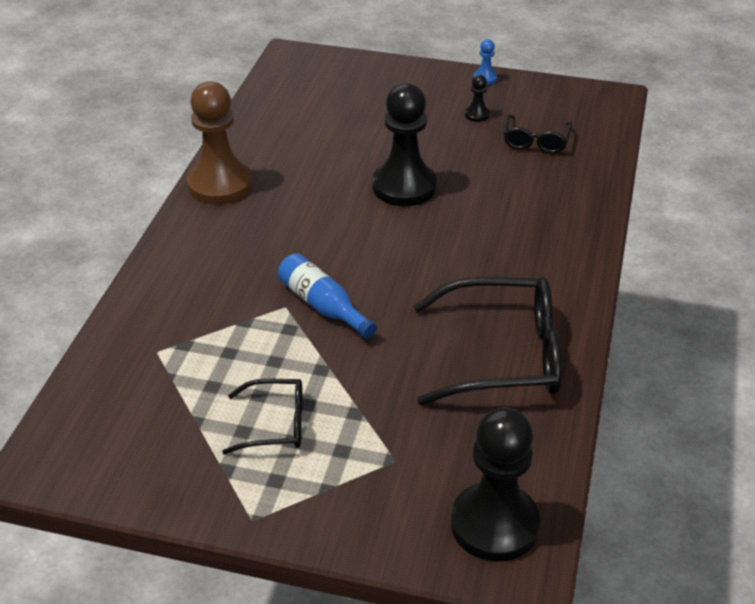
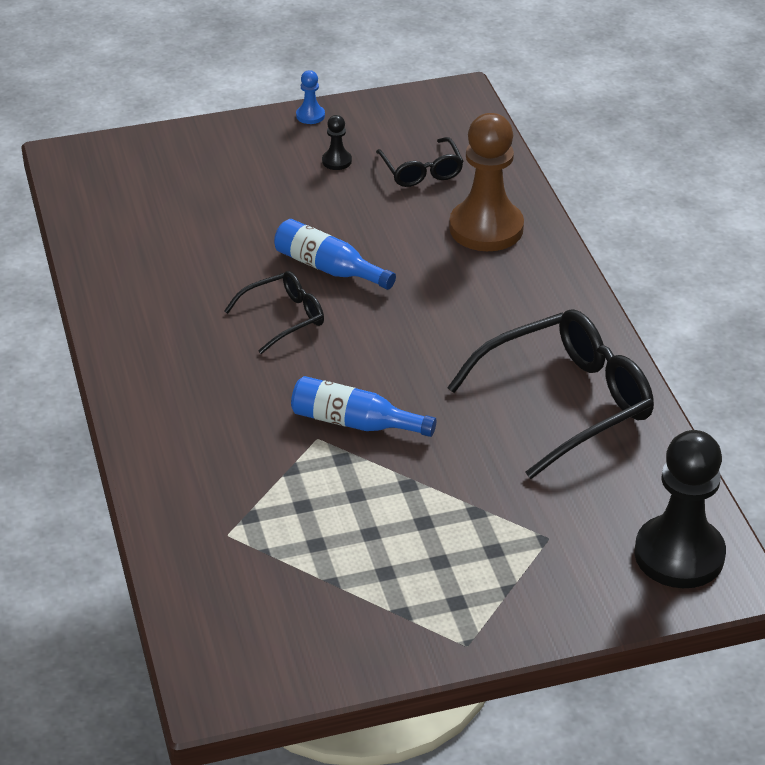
camera: 30 degrees left, 0 degrees up
brown pawn [187,81,252,204] -> brown pawn moved to [449,113,524,251]
black glasses [222,379,303,454] -> black glasses moved to [224,271,324,354]
black pawn [372,83,437,206] -> blue bottle [274,219,396,290]

